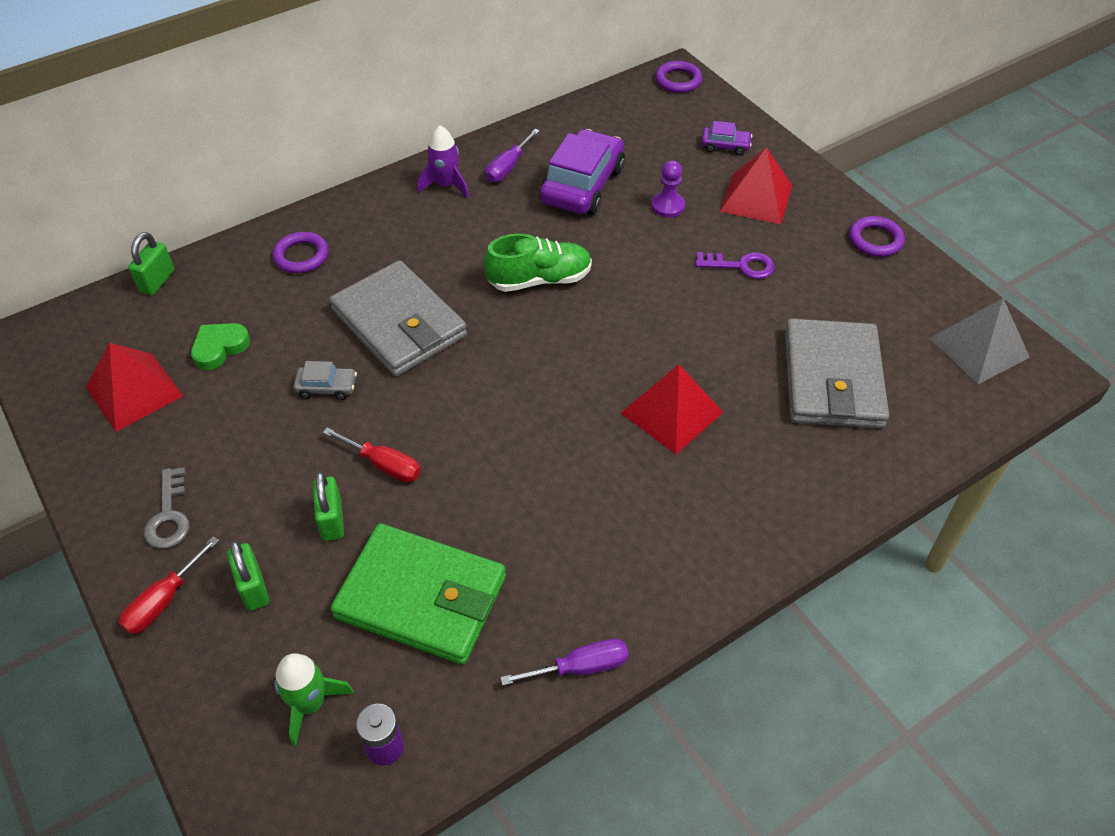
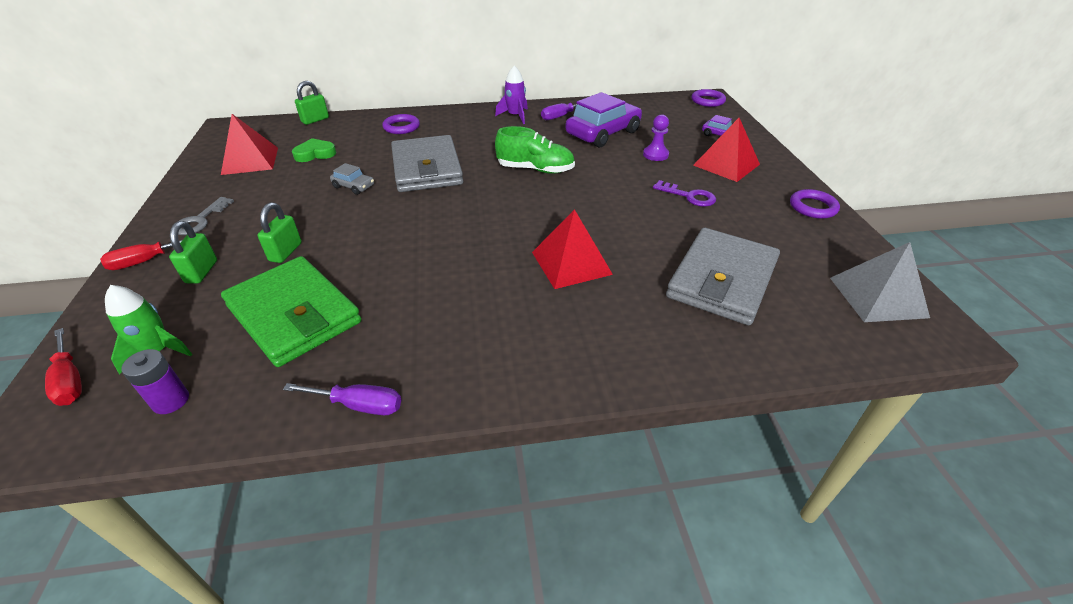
camera: 25 degrees right, 10 degrees down
red screwdriver [323,427,421,482] -> red screwdriver moved to [45,328,82,406]

